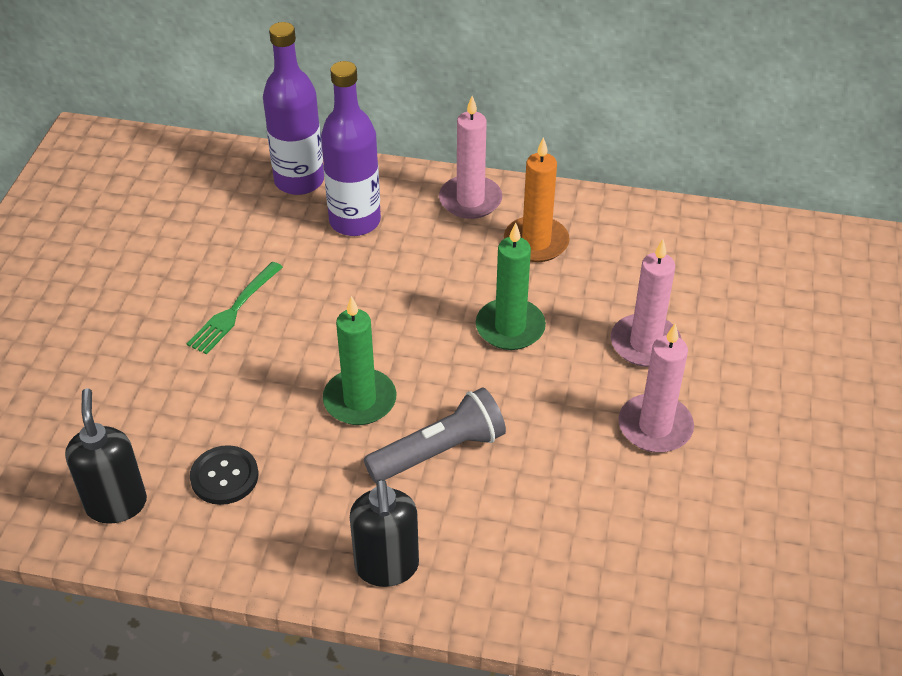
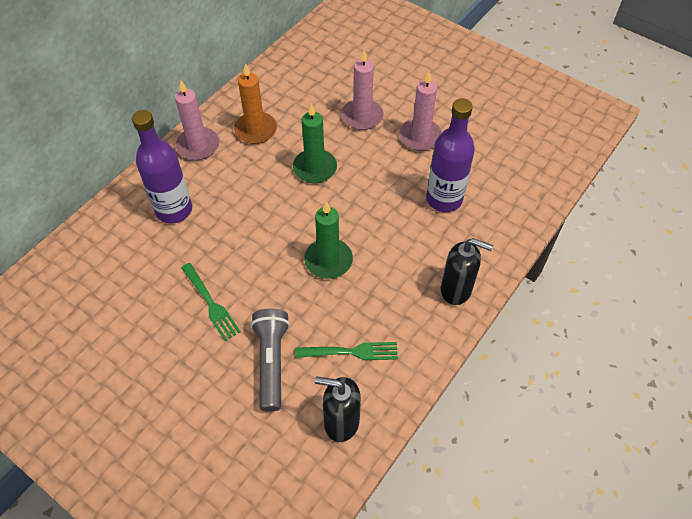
camera: 65 degrees left, 10 degrees up
black button [190,445,258,505] -> green fork [295,342,398,360]
purple bottle [263,22,324,195] -> purple bottle moved to [426,98,475,212]
grey flashlight [364,387,506,483] -> grey flashlight moved to [251,309,290,412]

